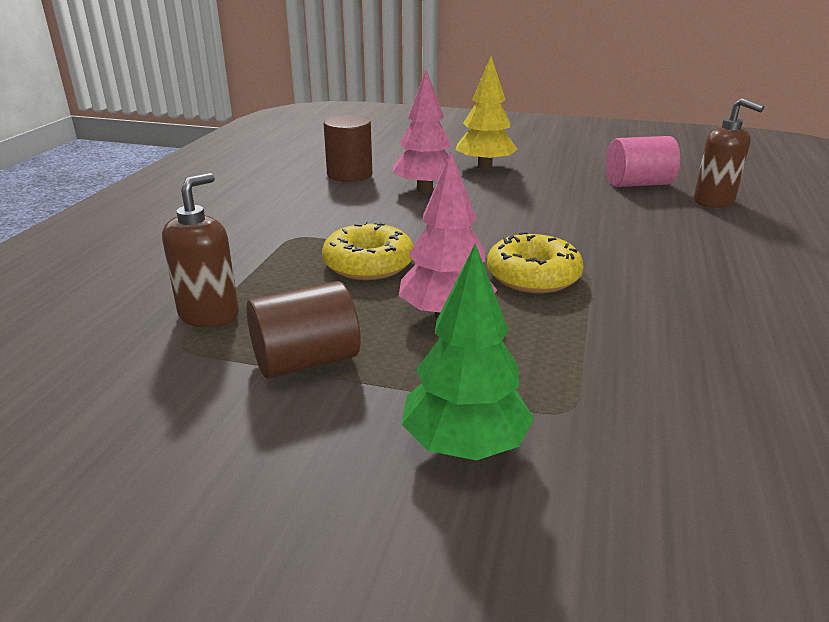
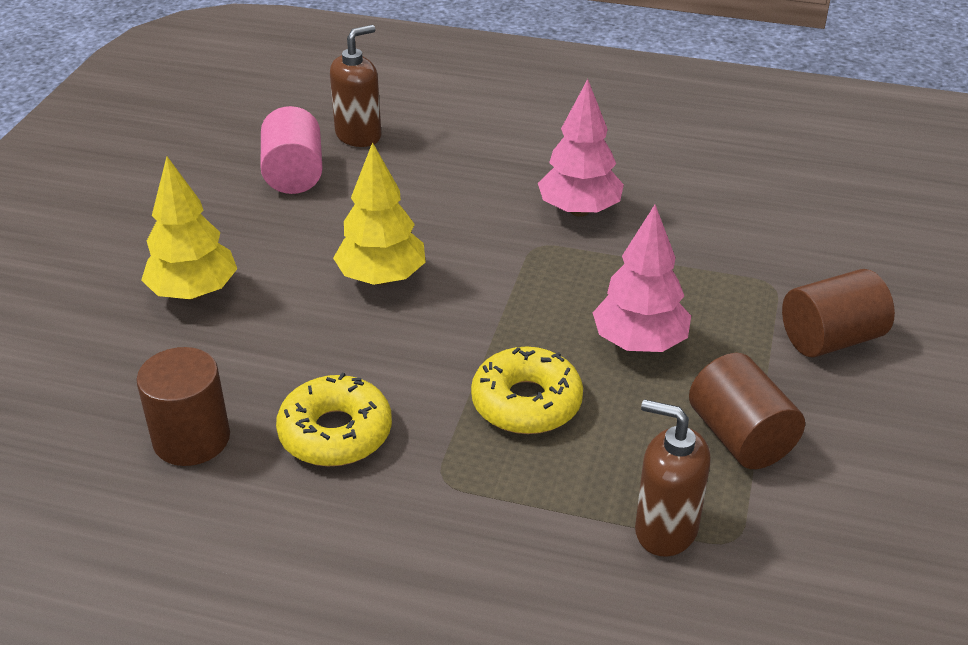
camera: 90 degrees left, 10 degrees up
pink tree [393,70,460,193] -> pink tree moved to [538,79,624,217]
green tree [402,244,534,460] -> brown cylinder [782,269,895,357]
yellow donut [487,232,584,293] -> yellow donut moved to [276,373,392,467]
none -> yellow tree [333,142,426,285]

